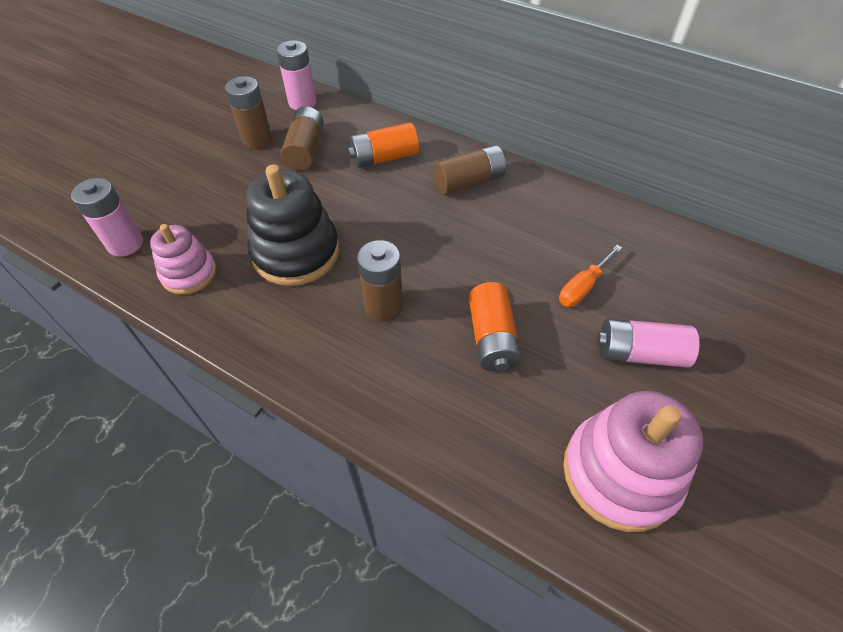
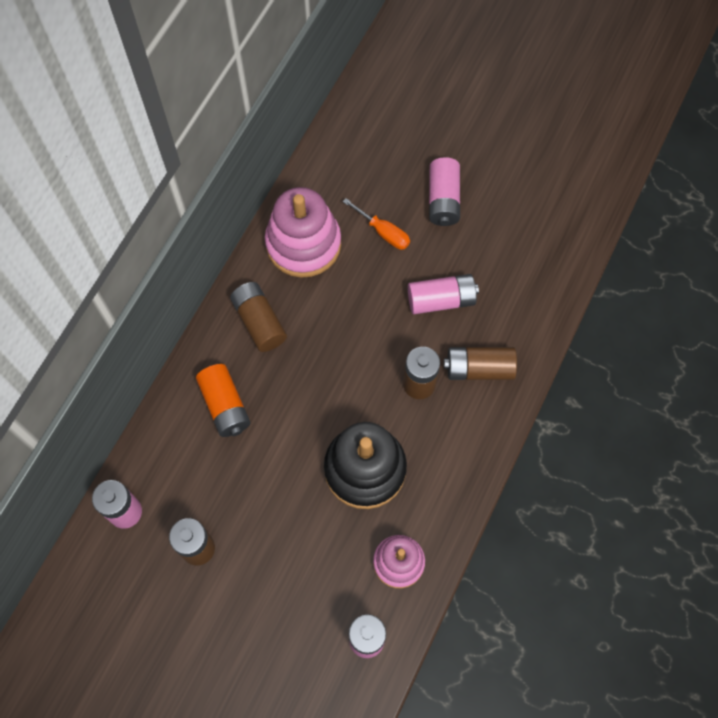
camera: 95 degrees left, 15 degrees up
brown battery [281,106,324,171] -> brown battery moved to [444,347,517,380]
orange battery [469,282,522,372] -> pink battery [408,274,479,314]
pink stacking toy [563,391,703,532] -> pink stacking toy moved to [265,187,341,278]

